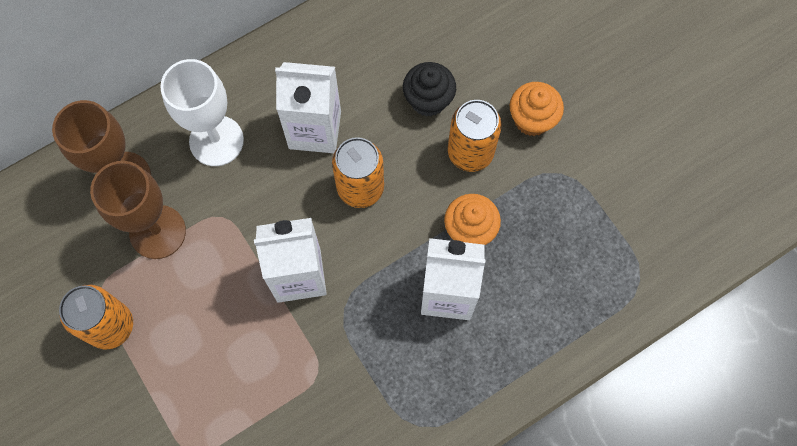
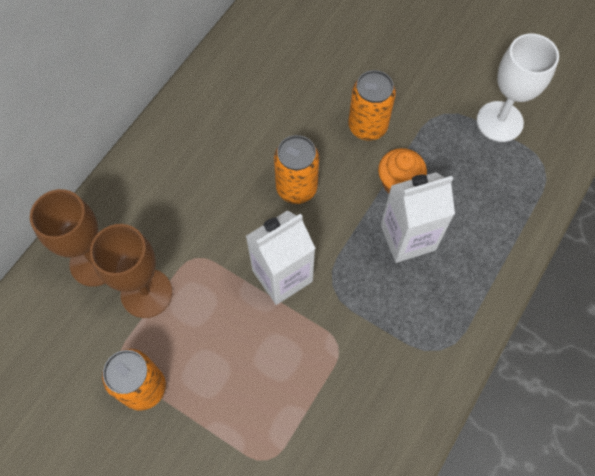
camera: 25 degrees left, 5 degrees down
white goblet [160,59,244,166] -> white goblet moved to [477,34,559,142]
white carton [275,62,341,153] -> none
black cupcake [403,62,456,117] -> none
orange cupcake [510,82,564,136] -> none

